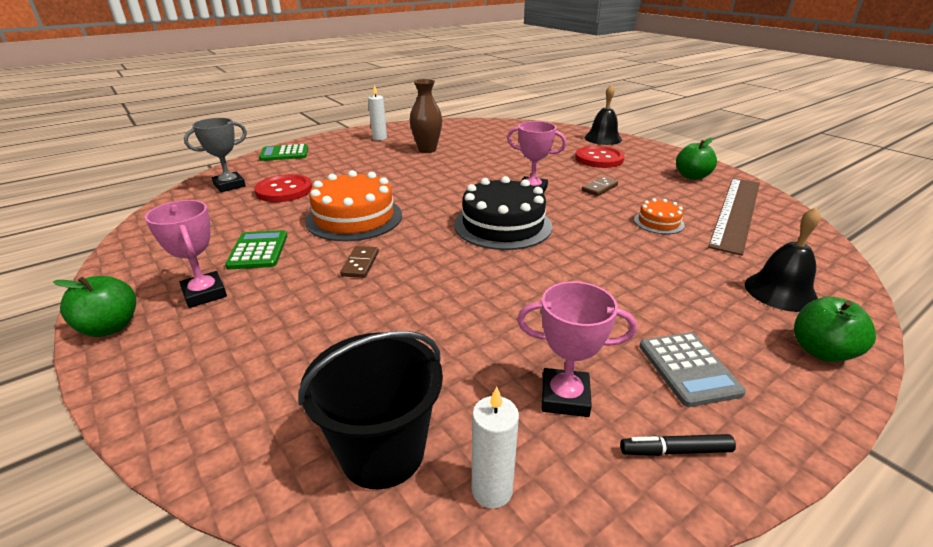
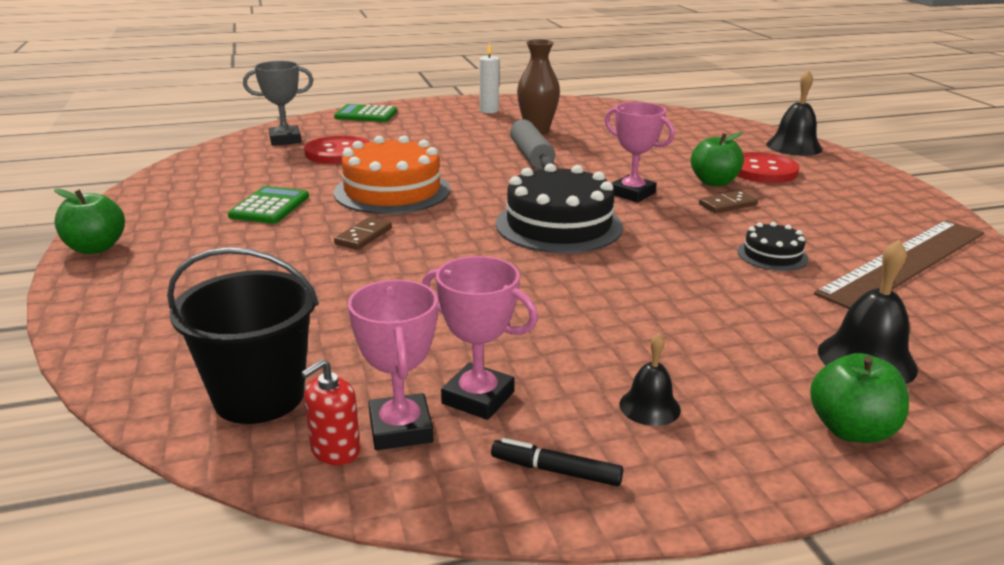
camera: 20 degrees right, 5 degrees down
pink trophy [145,200,227,308] -> pink trophy moved to [348,280,438,450]
white candle [472,387,519,509] -> red soap dispenser [301,359,360,465]
orange cake [634,198,685,234] -> black cake [738,222,808,271]
grey calculator [639,332,746,407] -> black bell [619,333,681,426]
green apple [676,138,717,180] -> green apple moved to [691,132,744,186]
none -> grey rolling pin [510,119,555,169]

